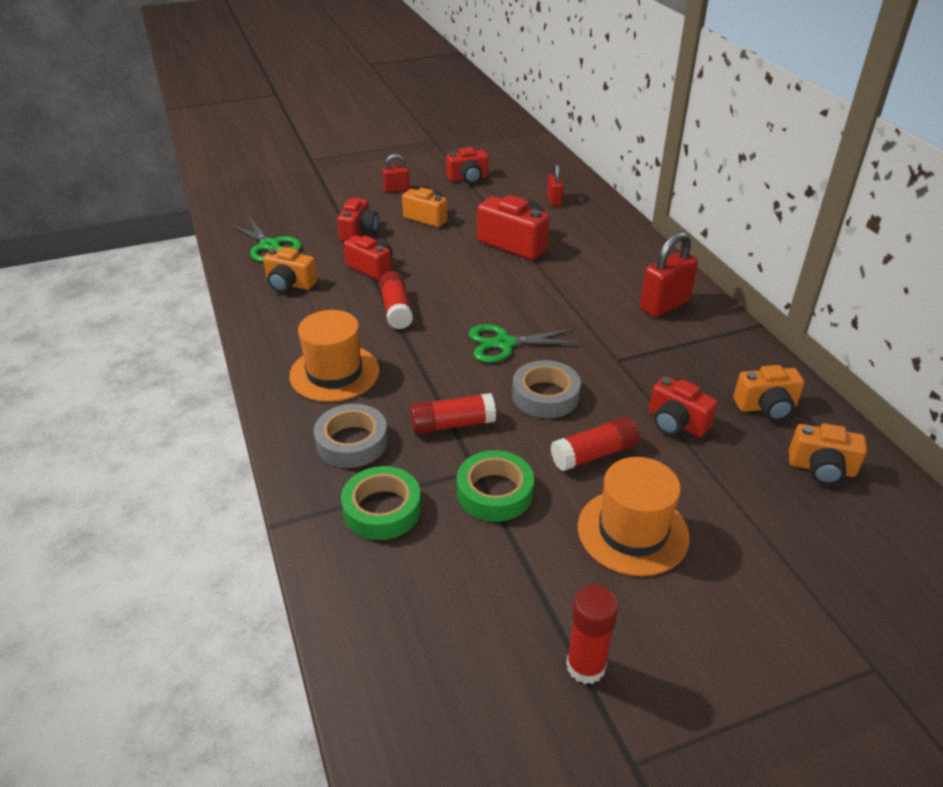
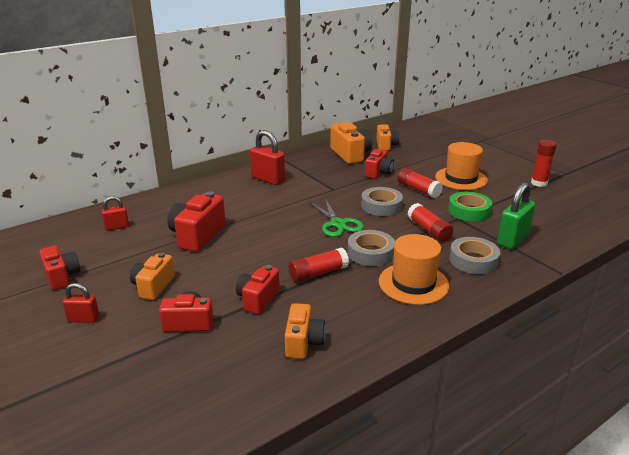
camera: 105 degrees left, 10 degrees down
green scissors [229,216,302,262] -> none
green tape [341,466,421,540] -> green padlock [497,182,535,249]
red padlock [382,154,410,193] -> red padlock turned 60 degrees counterclockwise [62,283,99,323]
orange camera [733,365,804,421] -> orange camera [330,122,372,164], size x1.51
none -> grey tape [348,230,395,266]

